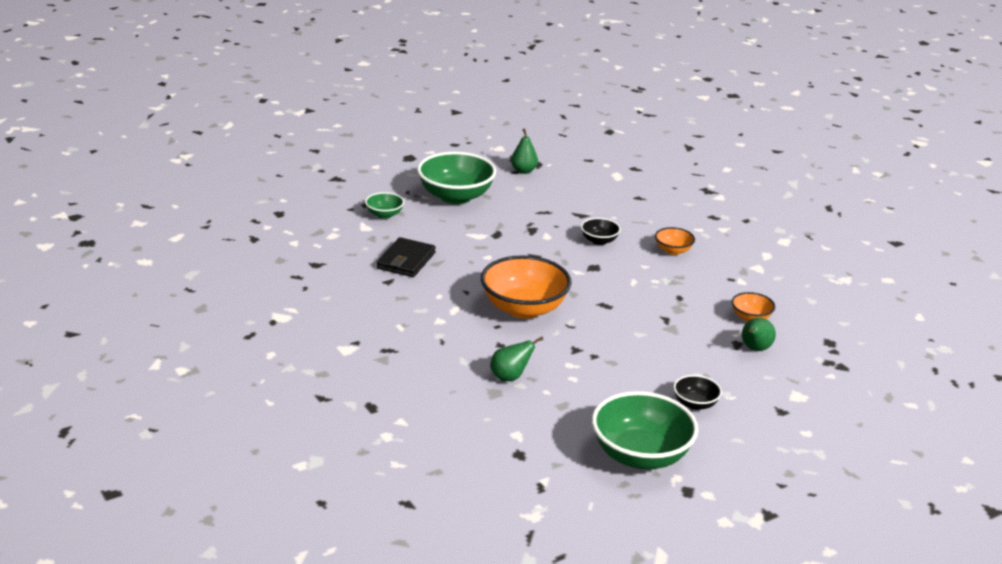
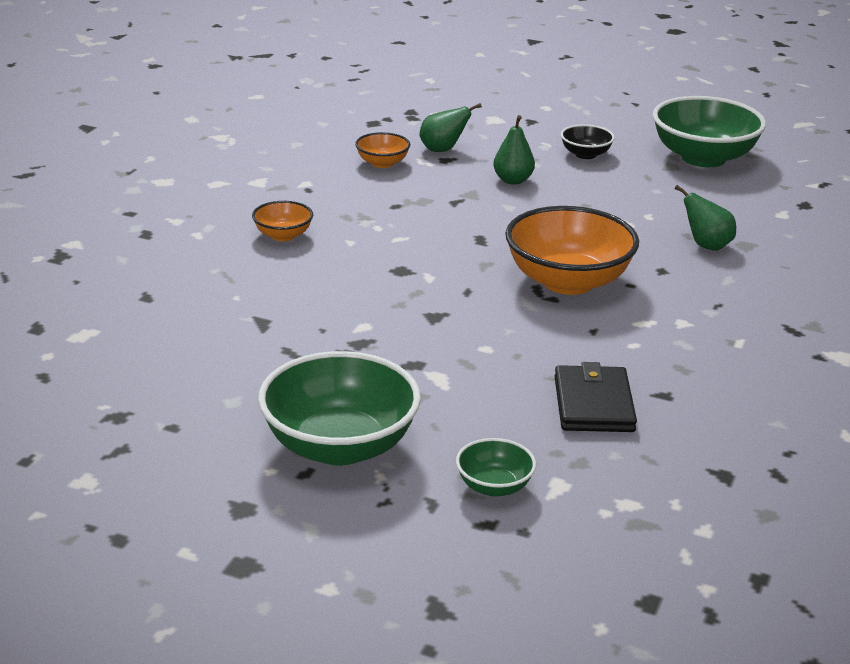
camera: 125 degrees left, 0 degrees up
black wallet [376,237,436,277] -> black wallet turned 75 degrees counterclockwise [555,362,637,432]
green pear [511,128,538,174] -> green pear moved to [493,115,535,185]
black bowl [581,218,621,245] -> none

